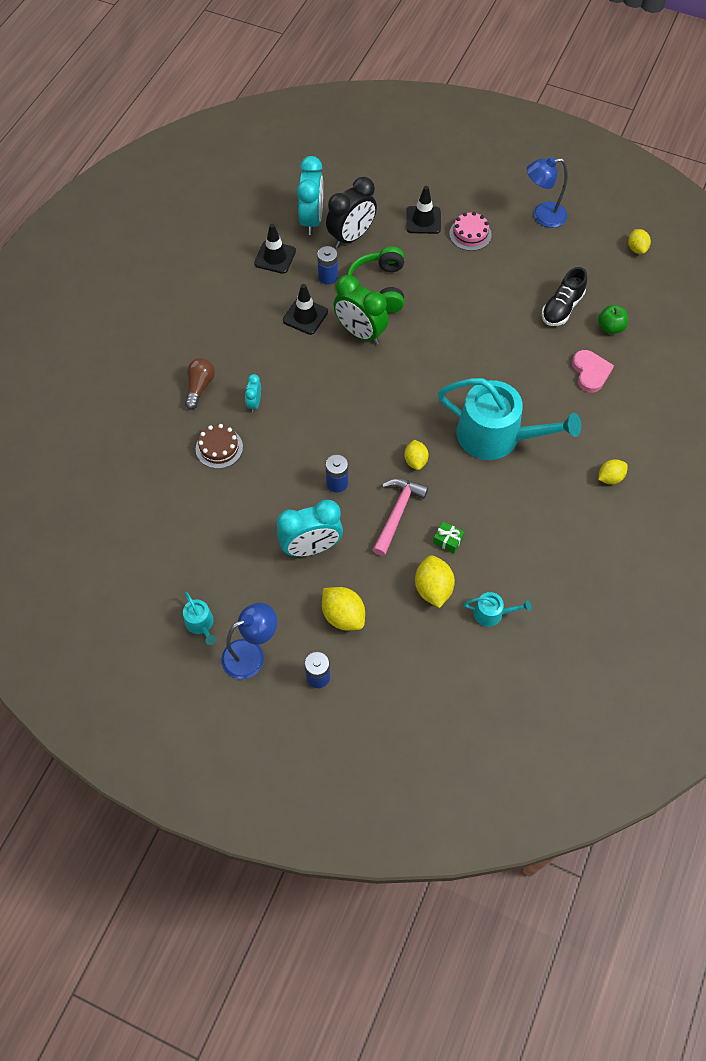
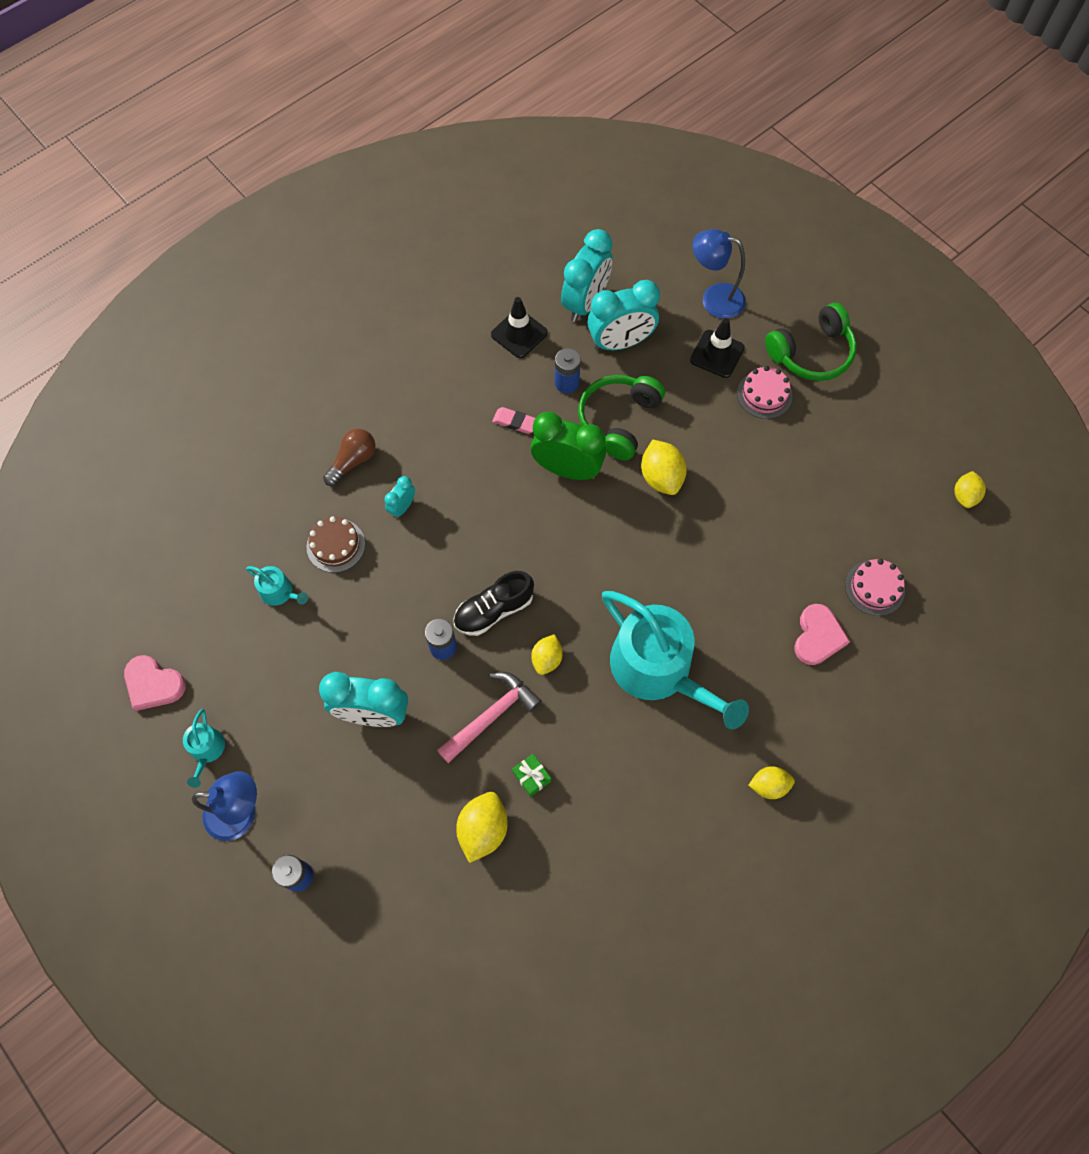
camera: 25 degrees right, 5 degrees up
black traffic cone [283,284,328,335] -> pink eraser [492,407,535,434]
yellow lemon [322,587,365,631] -> yellow lemon moved to [641,440,687,495]
black clock [326,177,377,248] -> turquoise clock [587,280,660,351]
green clock [334,275,389,344] -> green clock turned 135 degrees clockwise [531,412,606,480]
turquoise watering can [464,592,531,627] -> turquoise watering can moved to [246,566,308,606]
blue lamp [527,157,568,228] -> blue lamp moved to [692,229,746,319]
black shoe [542,267,587,326] -> black shoe moved to [453,571,534,636]
green apple [598,305,628,334] -> pink cake [845,559,905,616]
none -> pink heart [124,655,186,711]
none -> green headphones [765,303,857,381]

